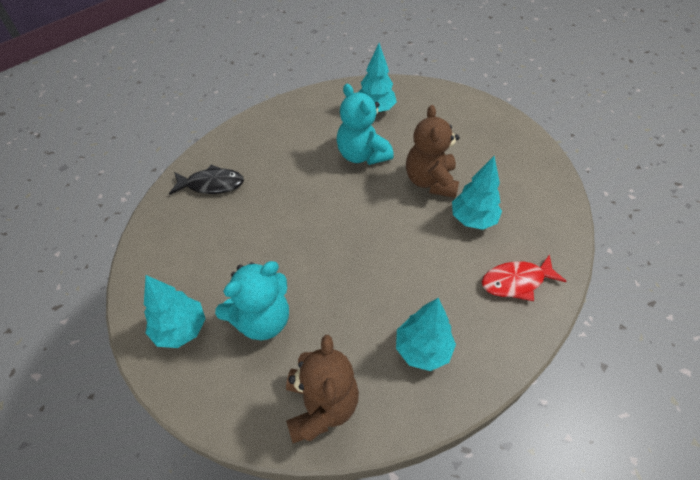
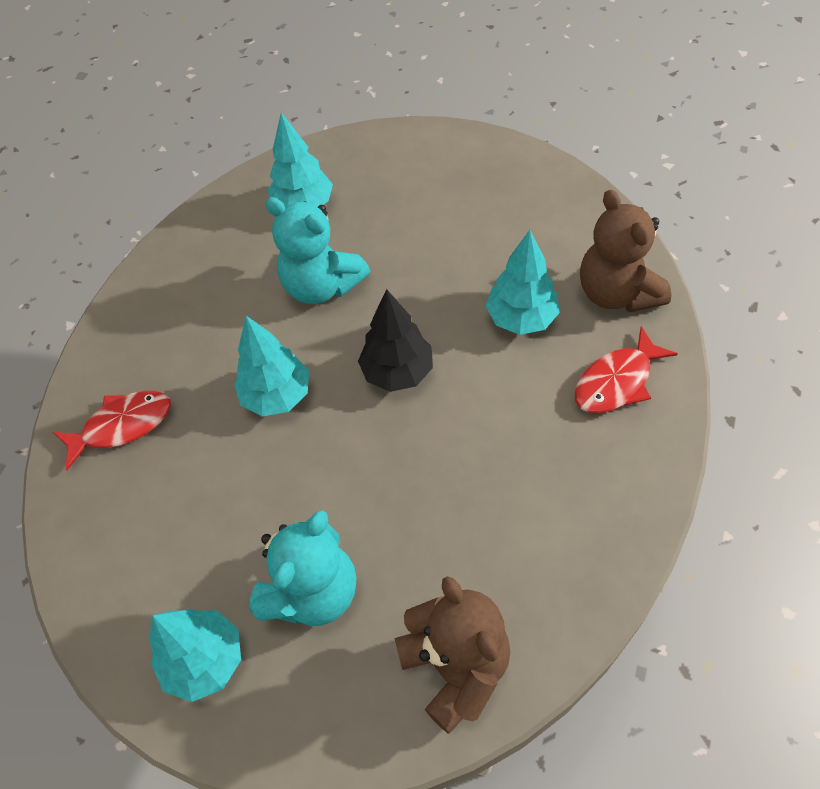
camera: 20 degrees left, 5 degrees up
black fish [169,165,244,194] -> red fish [53,391,171,471]
turquoise tree [396,298,456,371] -> turquoise tree moved to [234,316,309,416]
brown teddy bear [406,105,459,198] -> brown teddy bear moved to [580,189,671,312]
none -> black tree [358,289,433,392]

